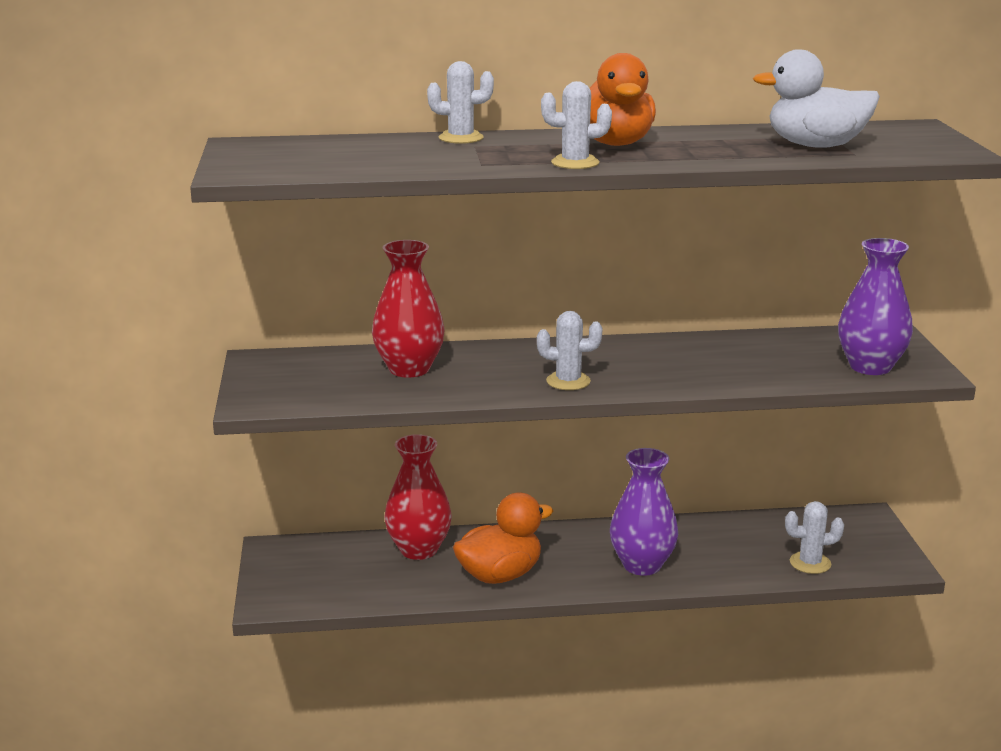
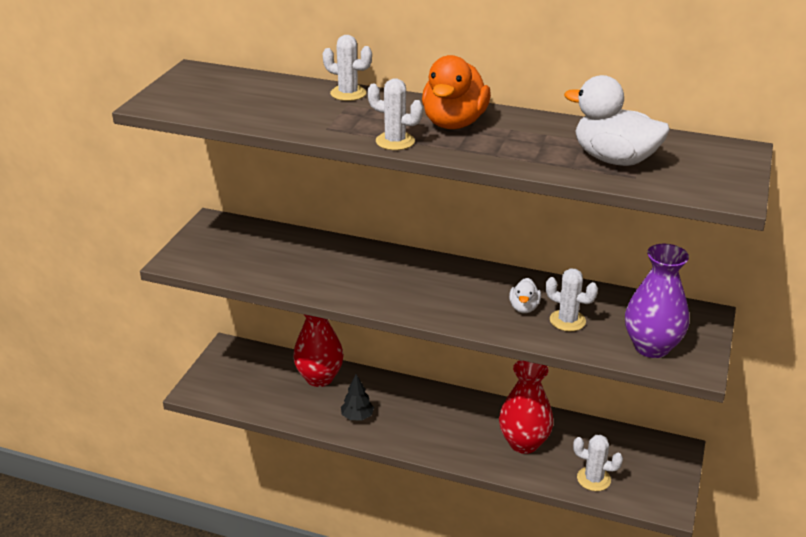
camera: 25 degrees right, 10 degrees up
red vase [372,240,445,377] -> red vase moved to [499,360,554,454]
orange duck [453,493,553,584] -> black tree [341,374,374,421]
white cactus [537,311,603,390] -> white cactus moved to [546,268,598,331]
purple vase [610,448,678,576] -> none
none -> white duck [509,278,541,313]

